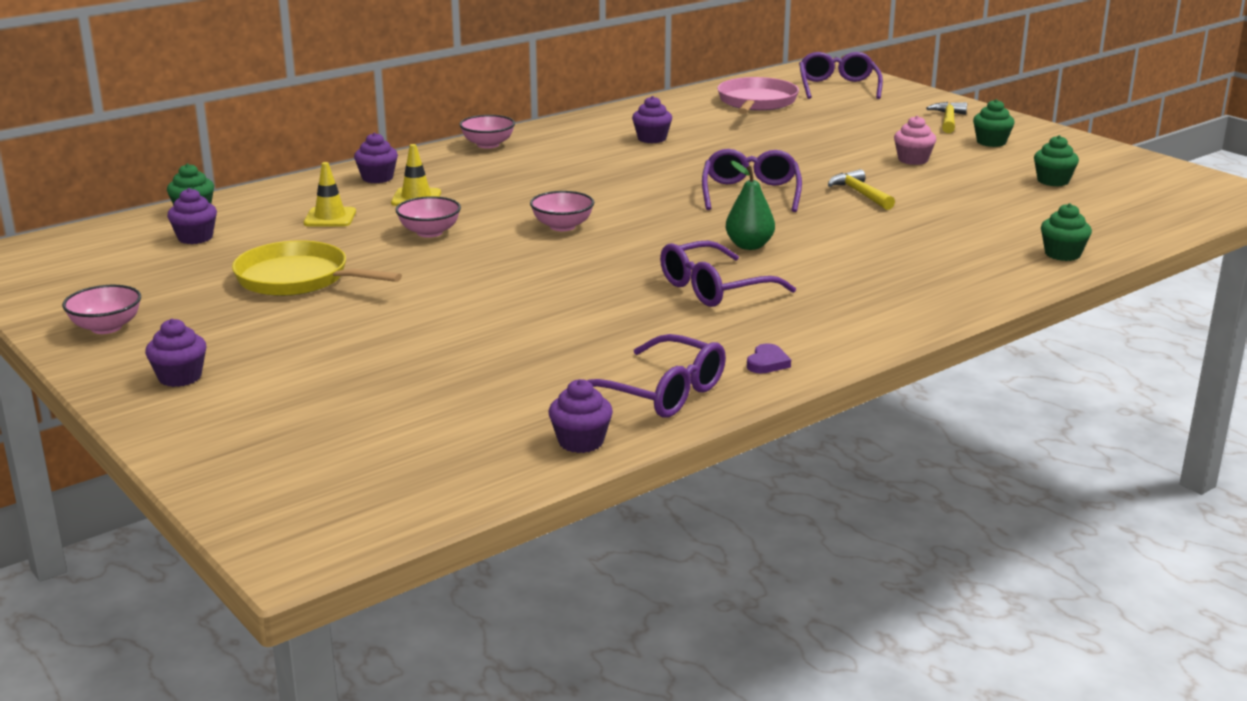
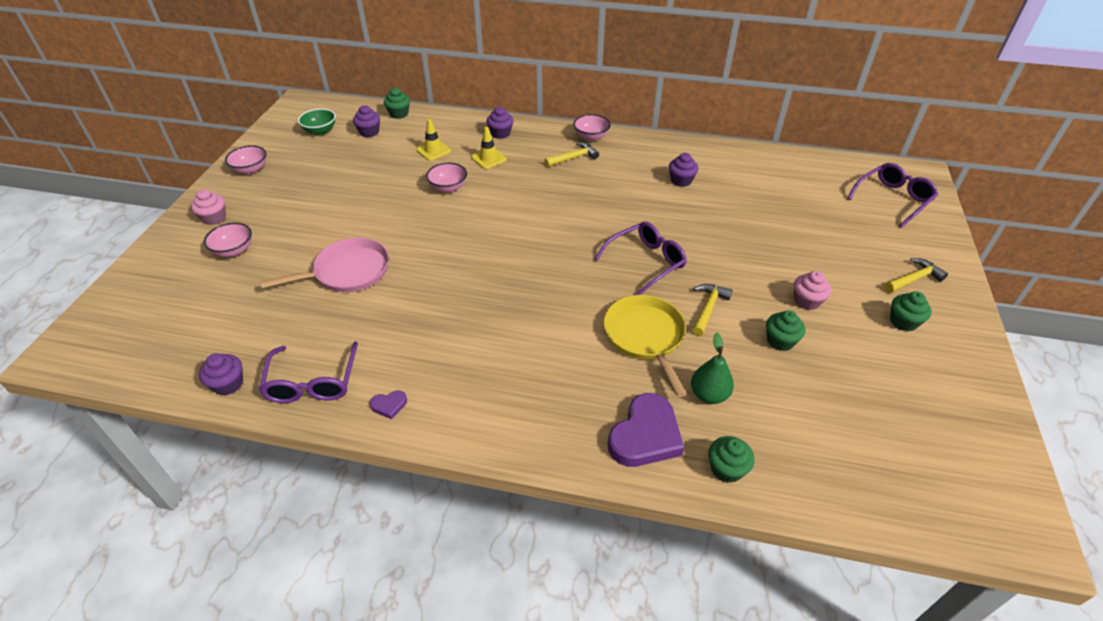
camera: 50 degrees right, 20 degrees up
purple cupcake [145,319,206,387] -> pink cupcake [191,189,226,225]
yellow pan [232,240,402,296] -> yellow pan moved to [604,295,687,397]
pink bowl [530,191,594,231] -> pink bowl moved to [204,223,252,257]
purple glasses [660,240,796,307] -> none
pink pan [717,77,799,114] -> pink pan moved to [260,238,389,292]
green pear [726,161,775,250] -> green pear moved to [691,333,734,404]
green cupcake [1034,135,1079,186] -> green cupcake moved to [766,310,805,351]
none -> green bowl [298,109,336,135]
none -> yellow hammer [544,142,599,167]
none -> purple heart [608,393,684,467]

